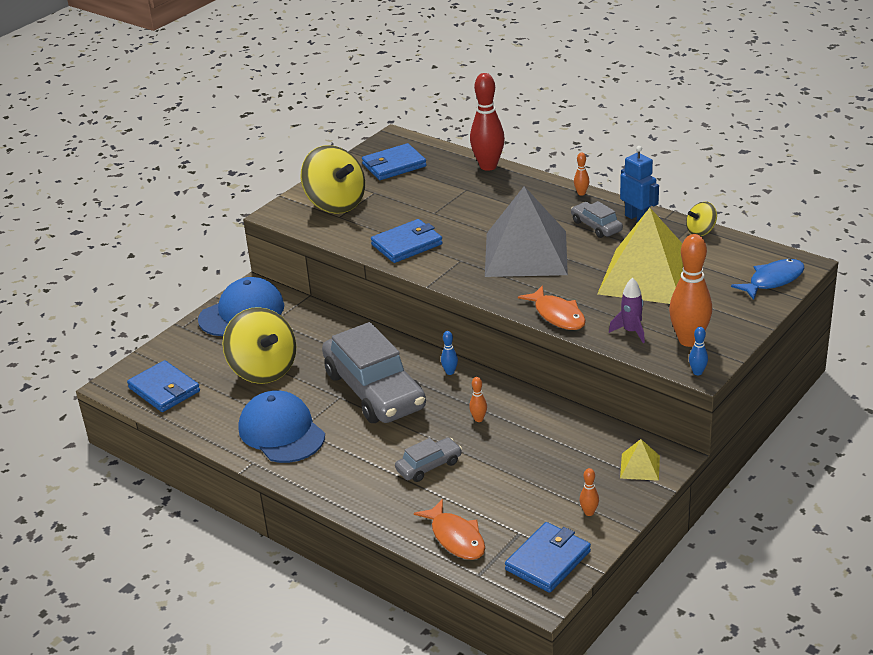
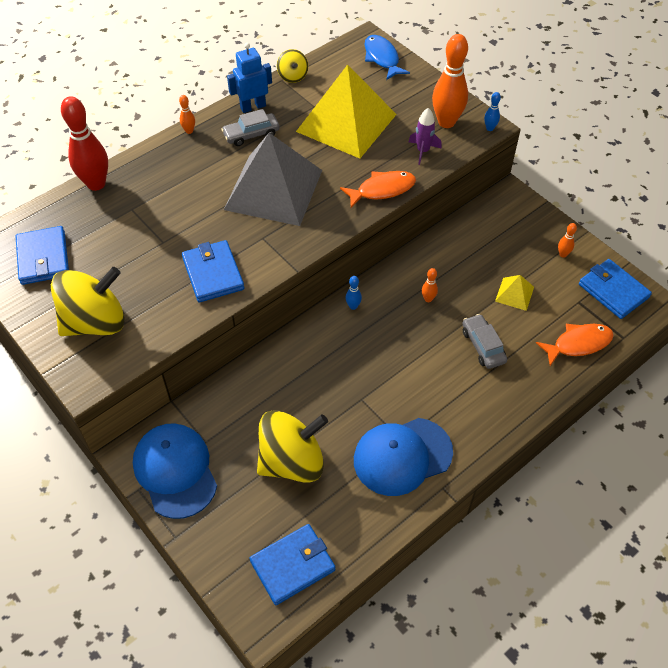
camera: 80 degrees left, 20 degrees up
grey car [322,322,426,423] -> none
yellow pyramid [620,439,660,481] -> yellow pyramid moved to [495,275,534,311]

